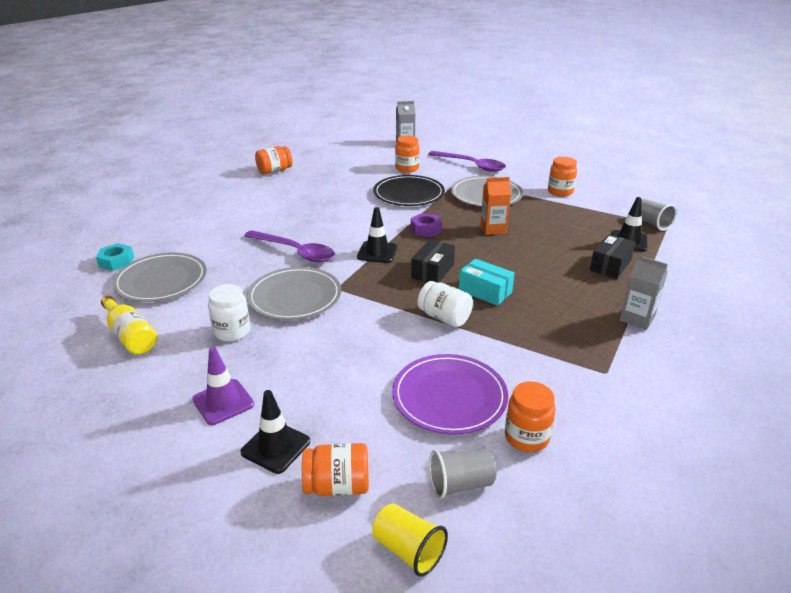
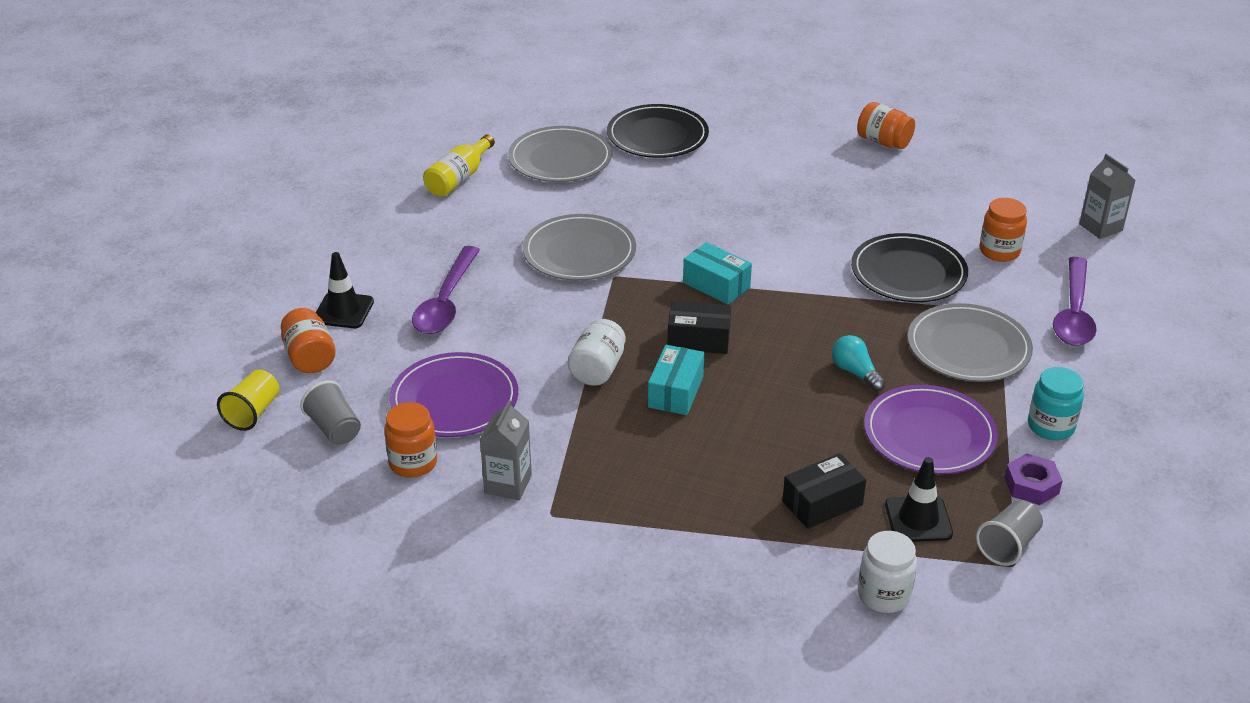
camera: 70 degrees right, 5 degrees up
turquoise nut [96,243,134,271] -> none
purple traffic cone [192,347,254,425] -> none
white jar [208,284,250,341] -> white jar moved to [858,531,917,613]
purple spoon [244,230,335,262] -> purple spoon moved to [412,246,480,334]
black traffic cone [357,207,397,263] -> turquoise box [683,242,752,304]
purple nut [411,213,442,237] -> purple nut moved to [1004,453,1063,505]
orange carton [480,177,511,235] -> turquoise light bulb [832,335,886,391]
orange jar [548,157,577,197] -> turquoise jar [1028,367,1084,440]
black box [590,234,636,279] -> black box turned 45 degrees counterclockwise [782,453,866,529]
grey carton [620,255,668,330] -> grey carton moved to [480,400,532,500]
none -> black plate [607,104,709,158]
none -> purple plate [864,385,998,474]

